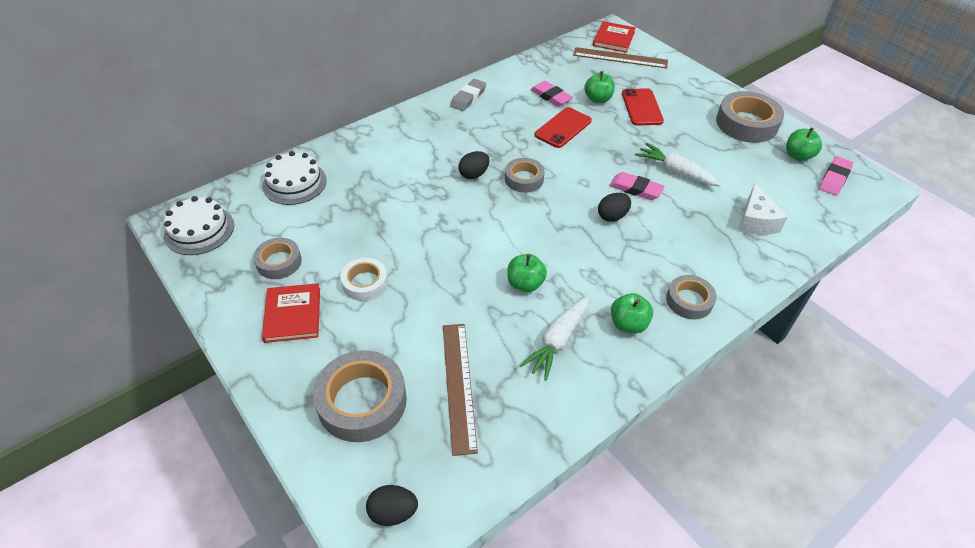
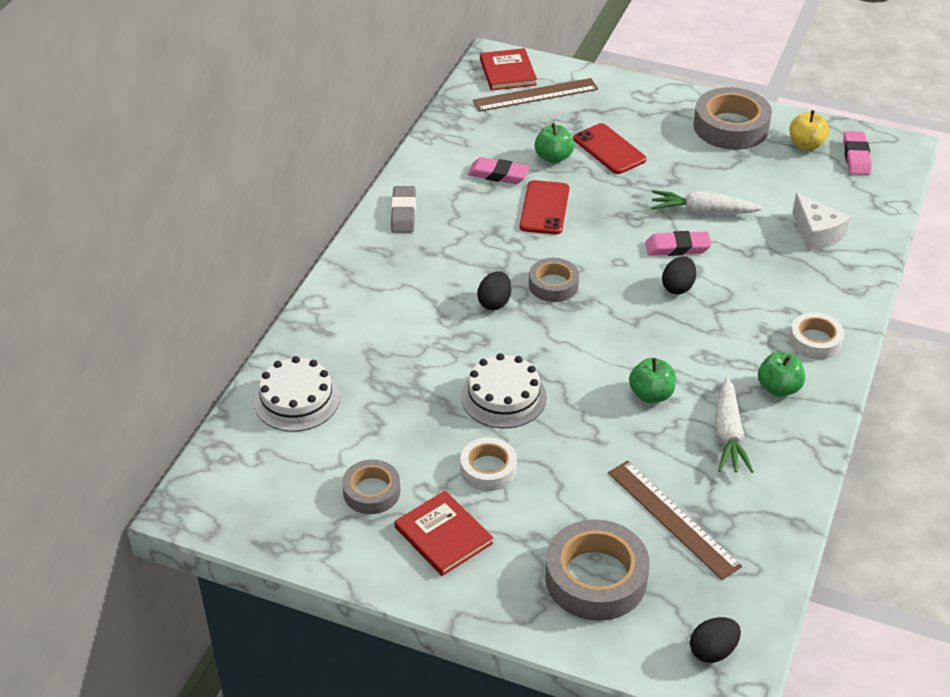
camera: 30 degrees left, 5 degrees down
white cake [164,196,234,255] -> white cake moved to [461,353,547,428]
grey tape [666,275,717,319] -> white tape [789,312,844,359]
green apple [786,127,822,161] -> yellow apple [789,110,829,150]

